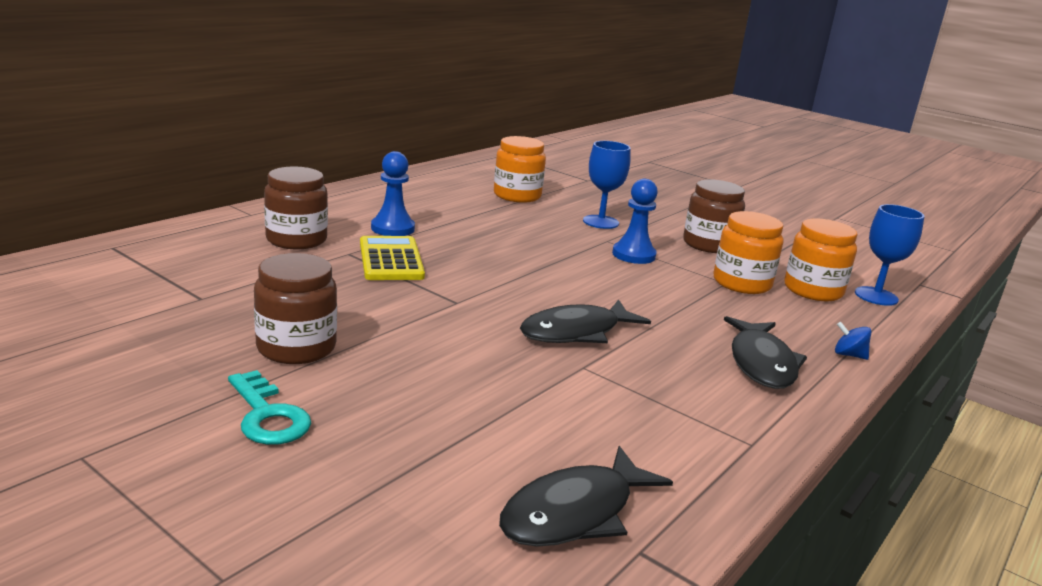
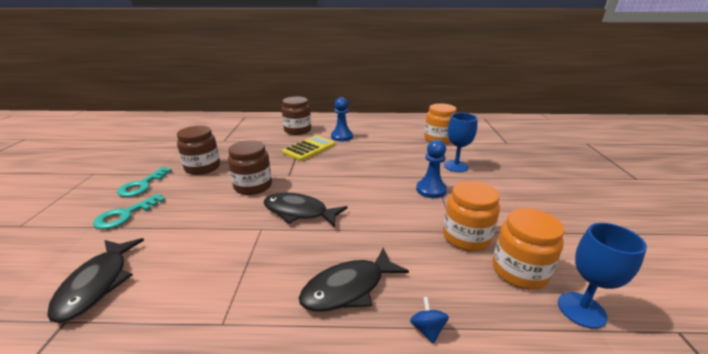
camera: 55 degrees right, 5 degrees up
black fish [499,446,673,547] -> black fish turned 105 degrees counterclockwise [47,238,144,323]
brown jar [683,179,745,253] -> brown jar moved to [228,140,272,195]
none -> turquoise key [93,194,165,229]

